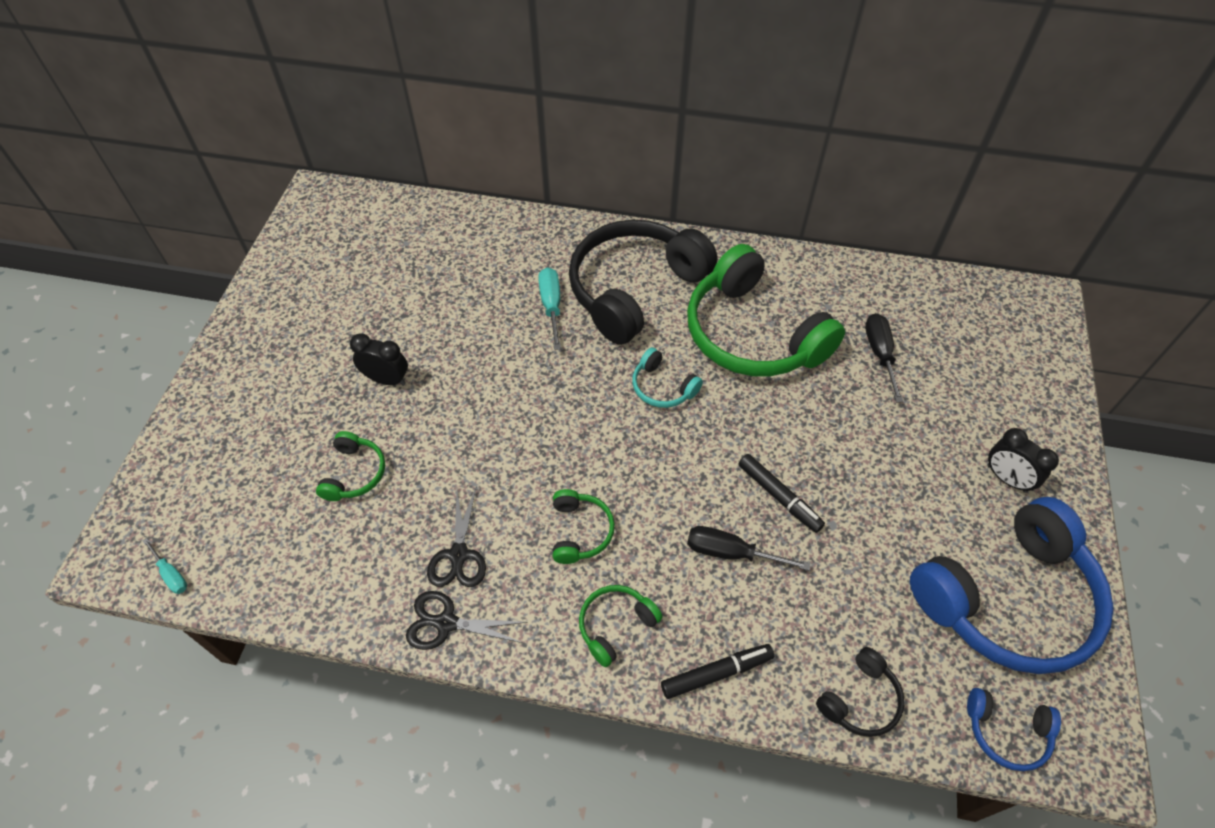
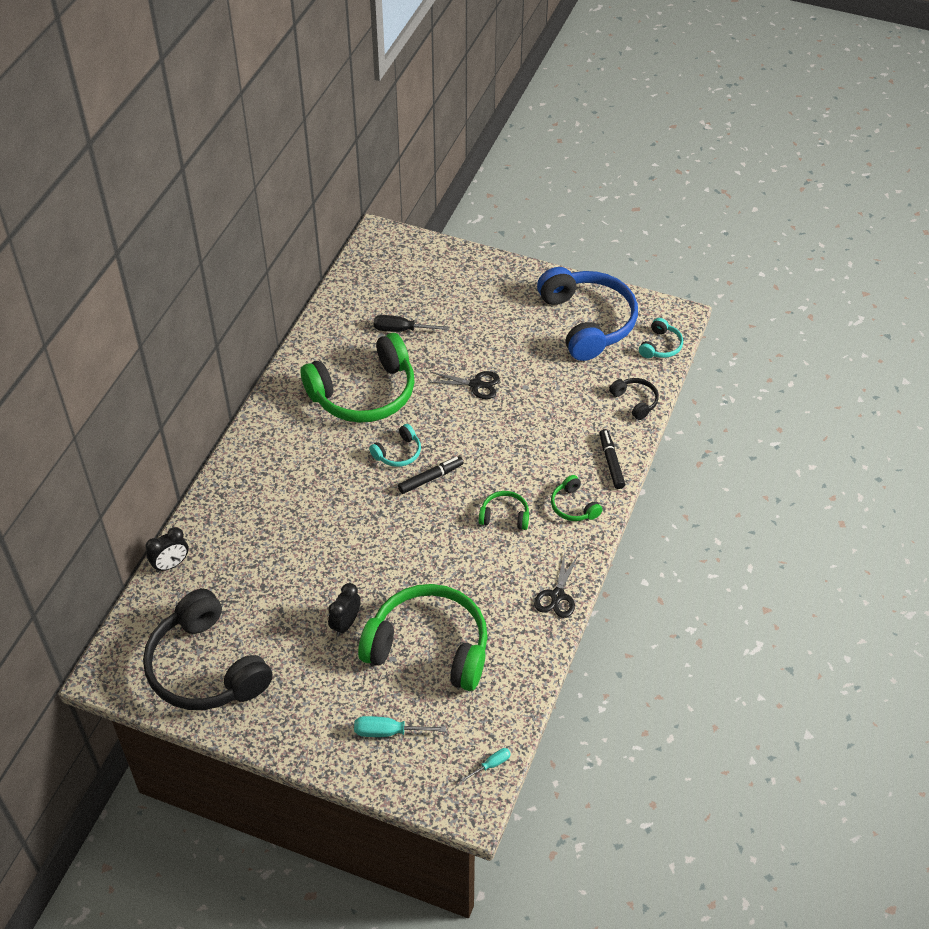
camera: 80 degrees left, 5 degrees down
green headphones [316,431,385,501] -> green headphones [358,584,488,691], size x2.29
black scissors [427,486,486,587] -> black scissors moved to [428,371,500,399]
turquoise screwdriver [538,267,561,350] -> turquoise screwdriver moved to [354,716,446,737]
black headphones [569,220,718,345] -> black headphones moved to [143,589,273,710]
black screwdriver [687,526,811,571] -> none
black marker [738,454,825,533] -> black marker moved to [398,456,464,494]
blue headphones [967,688,1061,771] -> turquoise headphones [639,318,683,358]
black clock [987,428,1059,493] -> black clock moved to [146,527,189,573]

